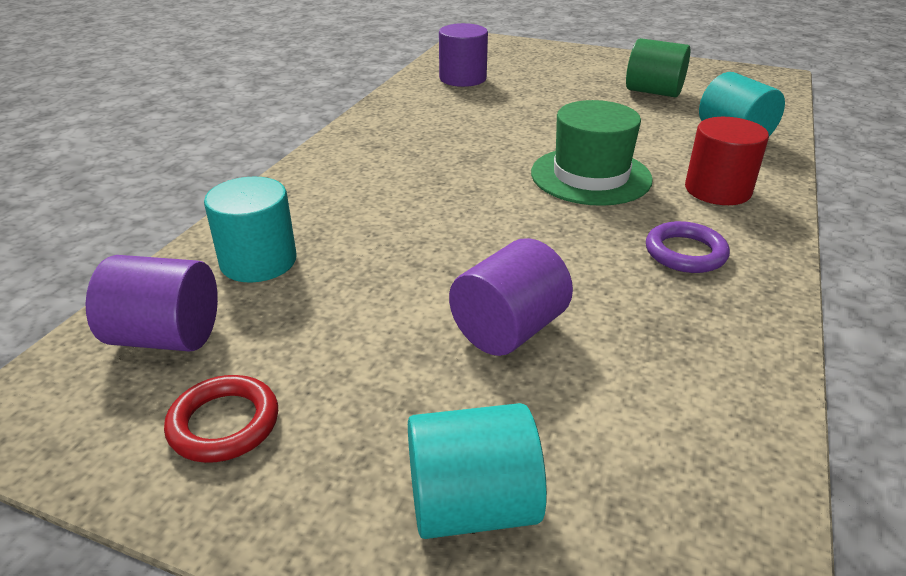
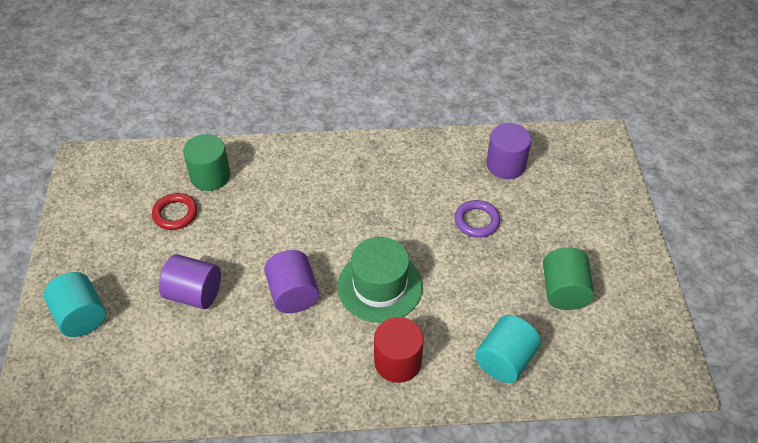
camera: 65 degrees right, 15 degrees up
purple cylinder [86,255,218,351] -> purple cylinder moved to [264,250,319,313]
red ring [164,375,278,463] -> red ring moved to [152,193,198,230]
turquoise cylinder [204,177,297,283] -> green cylinder [183,134,230,191]
purple ring [646,221,730,273] -> purple ring moved to [455,200,500,238]

